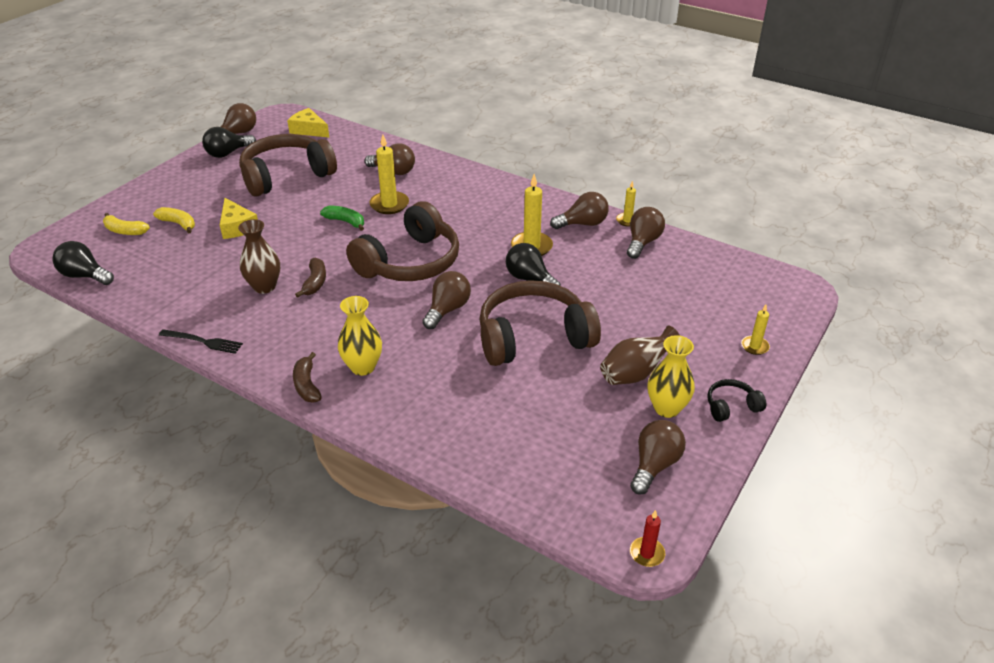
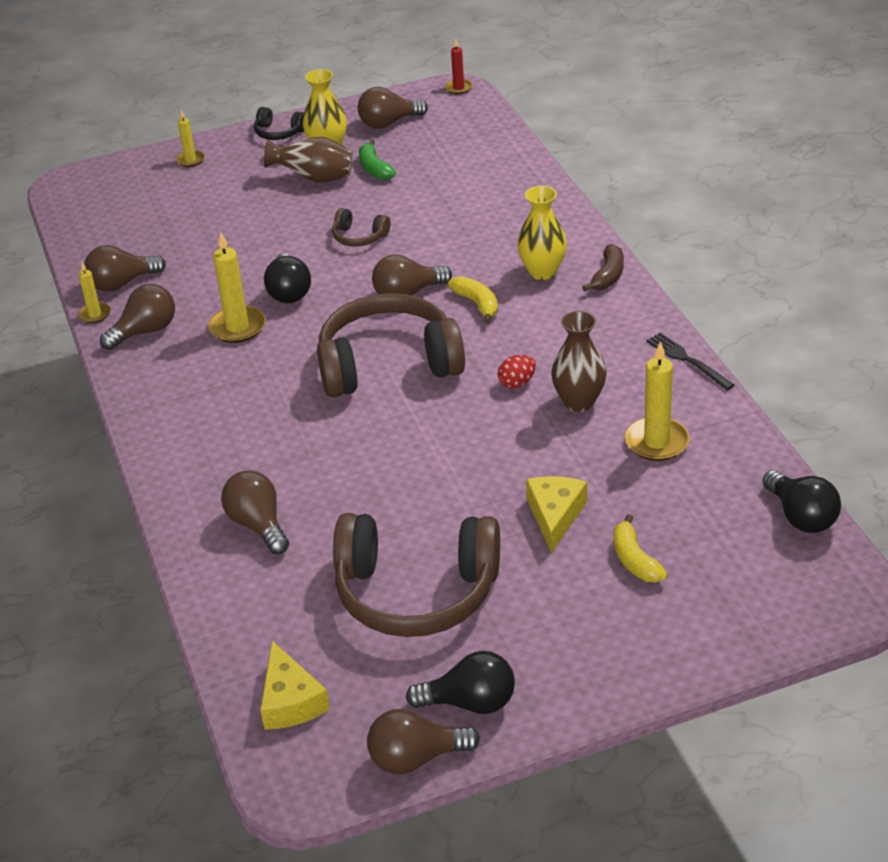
camera: 140 degrees left, 0 degrees up
yellow banana [103,213,150,235] -> yellow banana moved to [448,276,498,323]
brown banana [295,257,326,298] -> red egg [498,355,536,388]
green banana [320,206,364,231] -> green banana moved to [359,140,396,180]
yellow candle [369,135,409,214] -> yellow candle moved to [625,341,690,461]
brown headphones [479,280,601,366] -> brown headphones [332,208,390,247], size x0.43
brown light bulb [550,192,609,229] -> brown light bulb turned 120 degrees clockwise [100,284,175,350]

